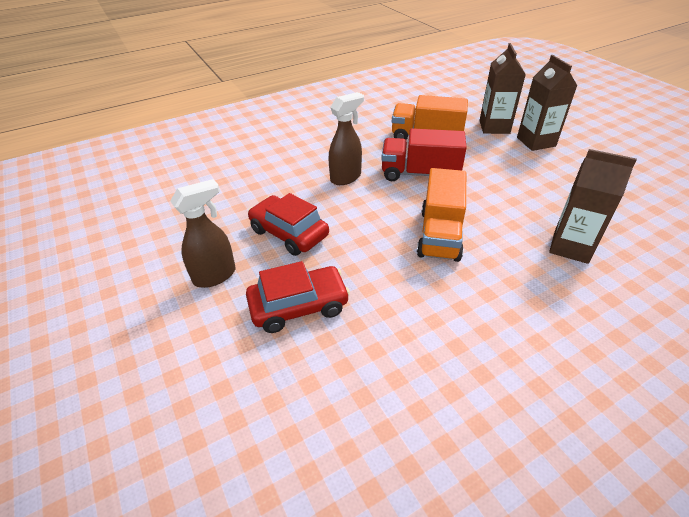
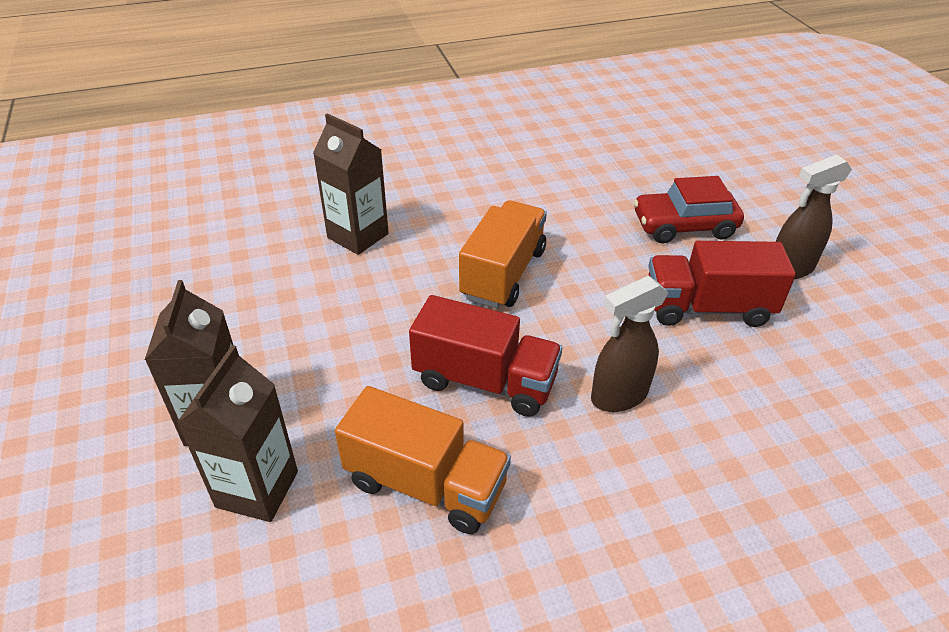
camera: 170 degrees left, 0 degrees up
red car [248,193,329,256] -> red truck [648,241,796,327]

